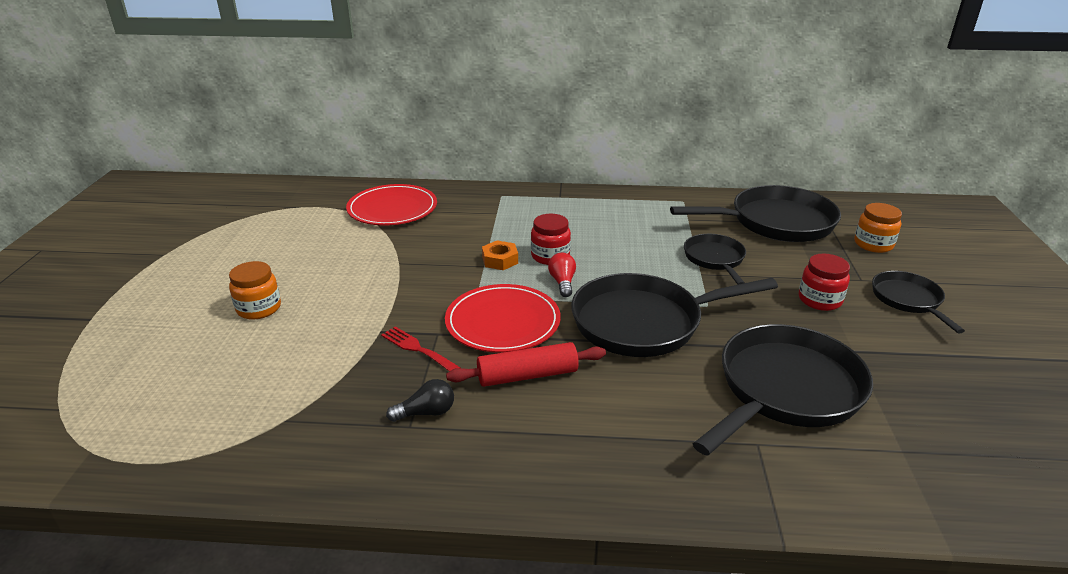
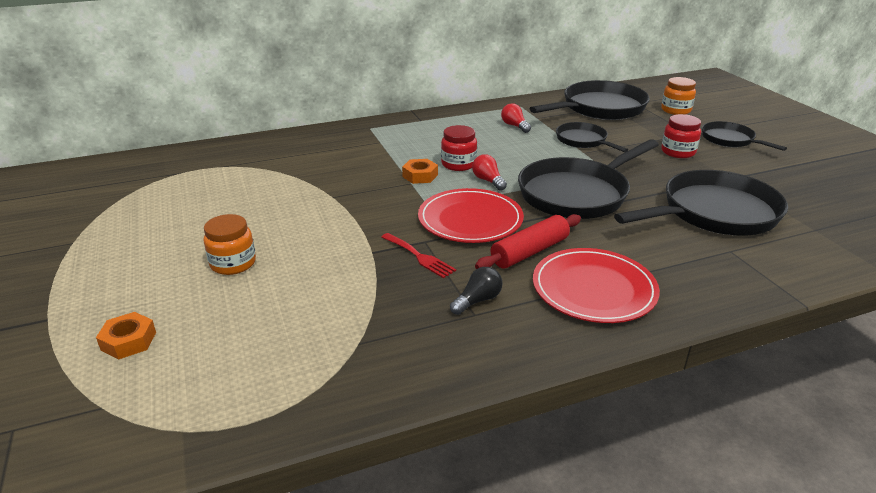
camera: 25 degrees left, 0 degrees up
red plate [346,184,437,225] -> red plate moved to [533,248,660,323]
red fork [381,326,460,371] -> red fork turned 150 degrees counterclockwise [381,233,456,278]
black pan [693,324,873,456] -> black pan turned 45 degrees clockwise [614,170,788,235]
none -> orange nut [96,312,156,359]
none -> red light bulb [501,103,531,133]

